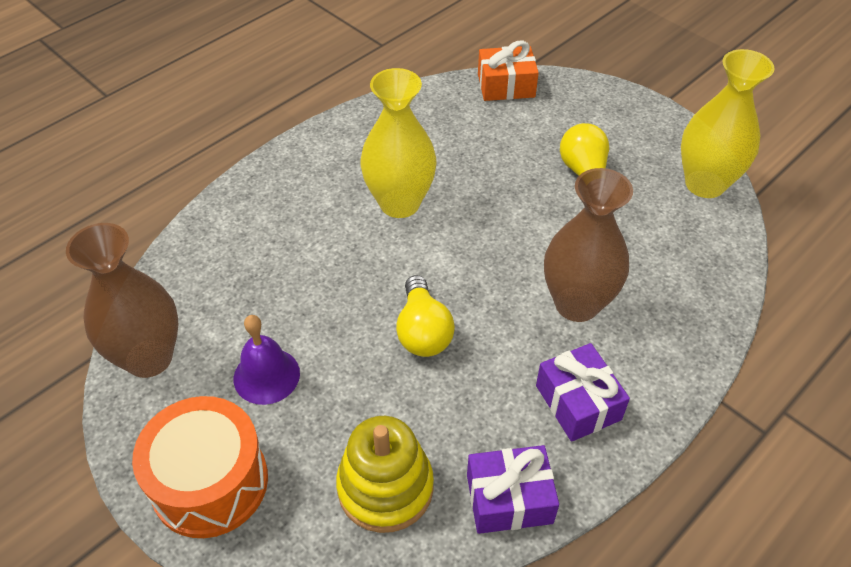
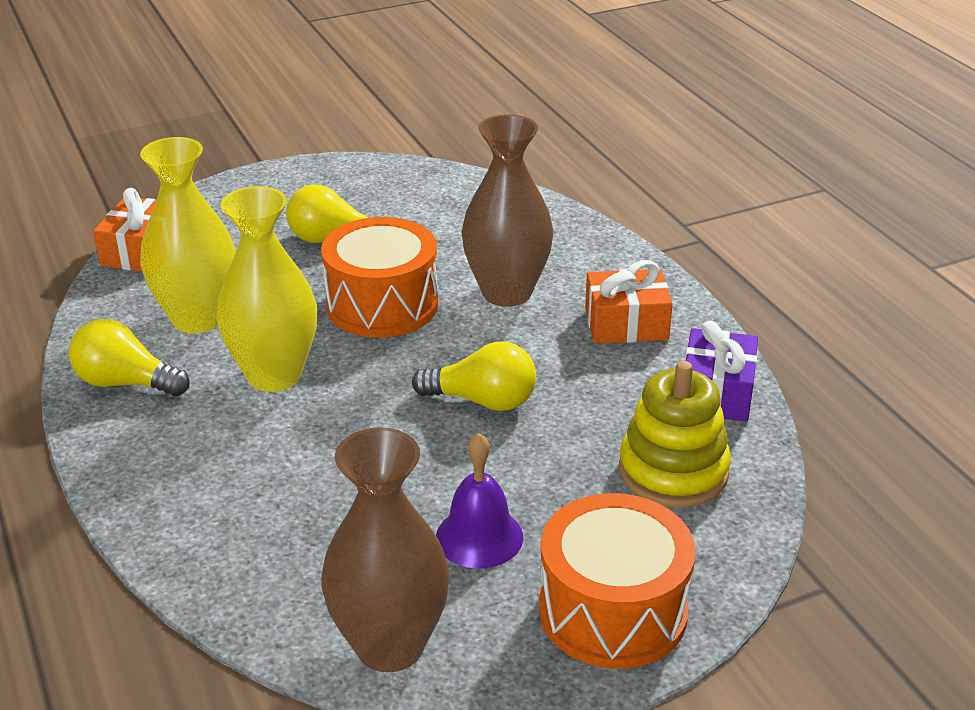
camera: 70 degrees left, 15 degrees down
purple gift [536,343,630,442] -> orange gift [585,260,673,344]
yellow vase [681,49,775,198] -> yellow vase moved to [140,137,236,333]
none -> yellow light bulb [69,319,190,396]
none -> orange drum [321,217,438,338]

